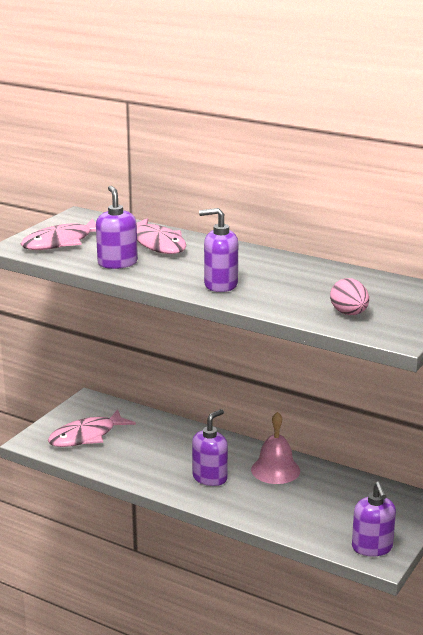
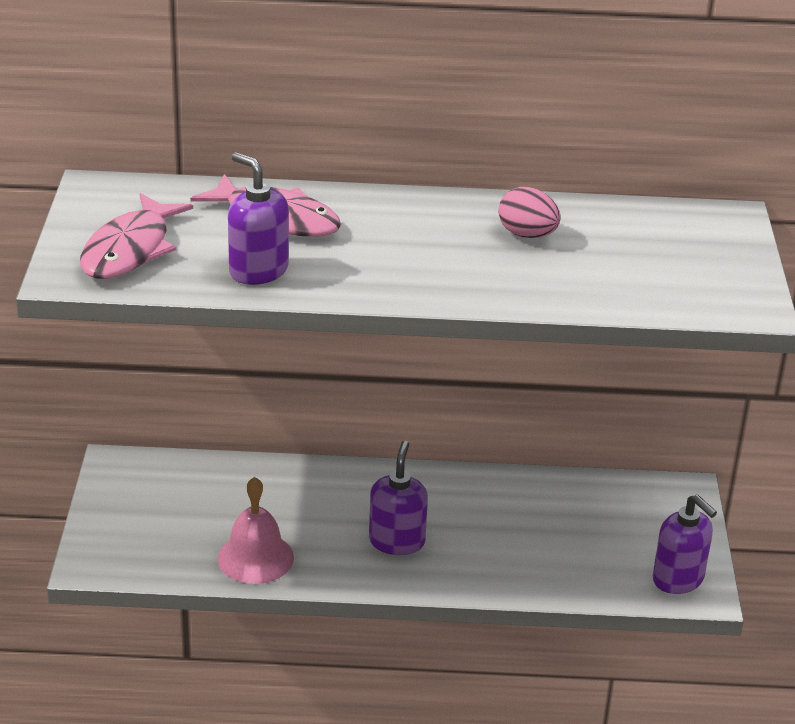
camera: 30 degrees left, 10 degrees up
pink fish [48,409,136,447] -> none
purple soap dispenser [199,208,238,292] -> none
pink bell [251,412,300,484] -> pink bell moved to [217,477,294,584]
pink egg [330,278,369,315] -> pink egg moved to [498,187,561,238]

